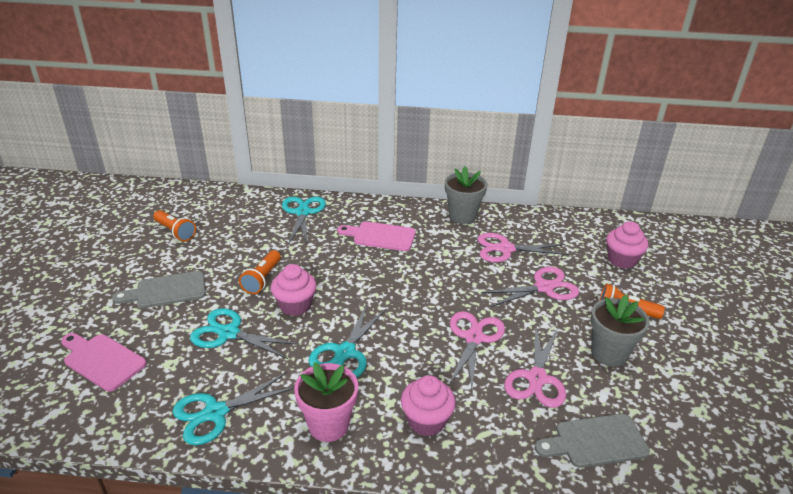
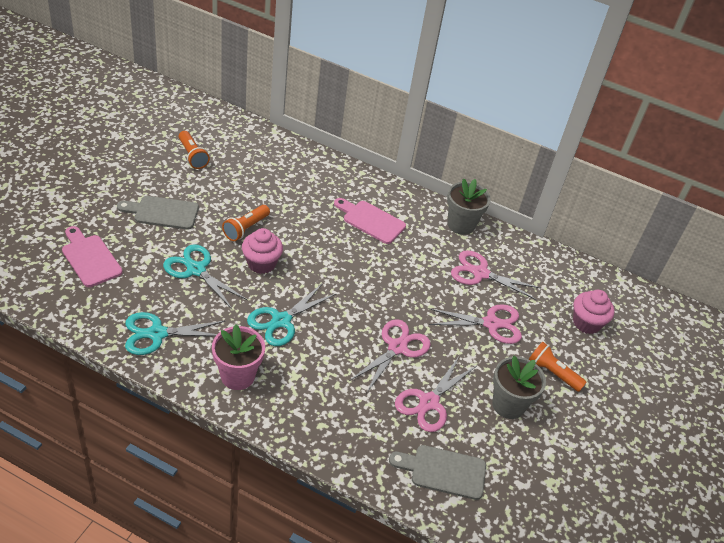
camera: 15 degrees right, 10 degrees up
turquoise scissors [282,197,326,246] -> none
pink cupcake [401,375,456,436] -> none

